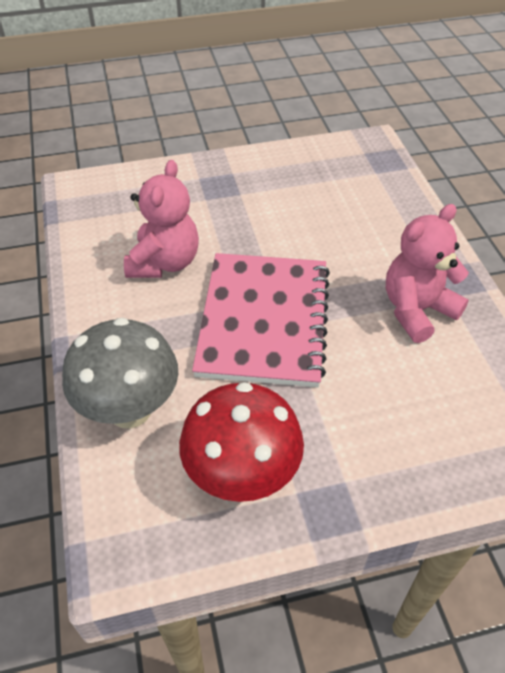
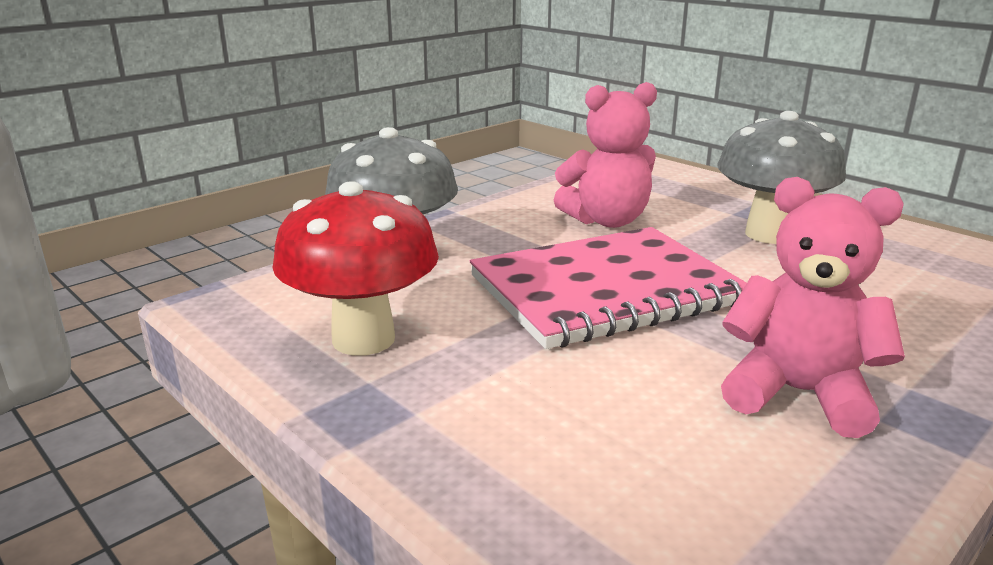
camera: 60 degrees right, 25 degrees down
none -> grey mushroom [717,111,846,244]

